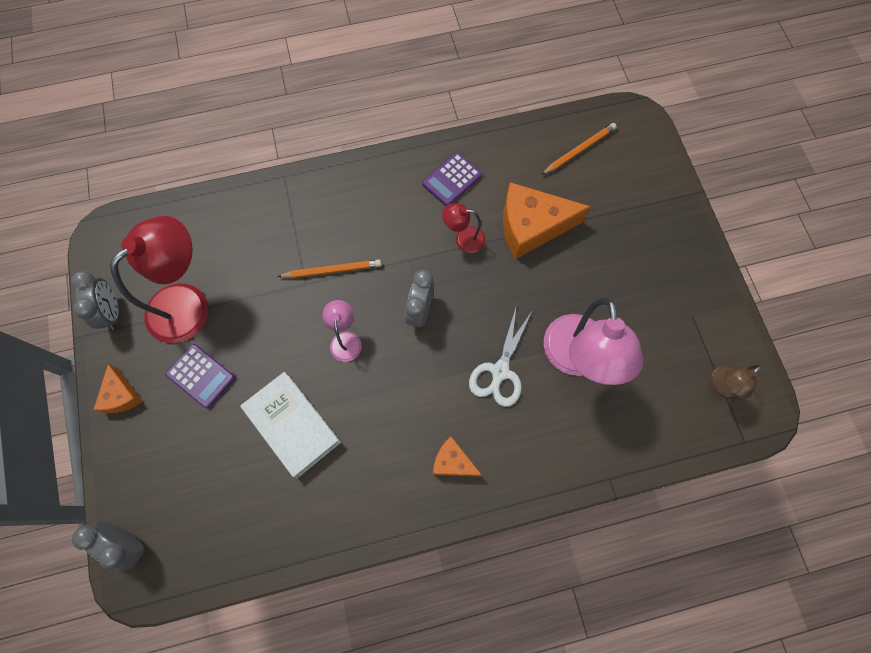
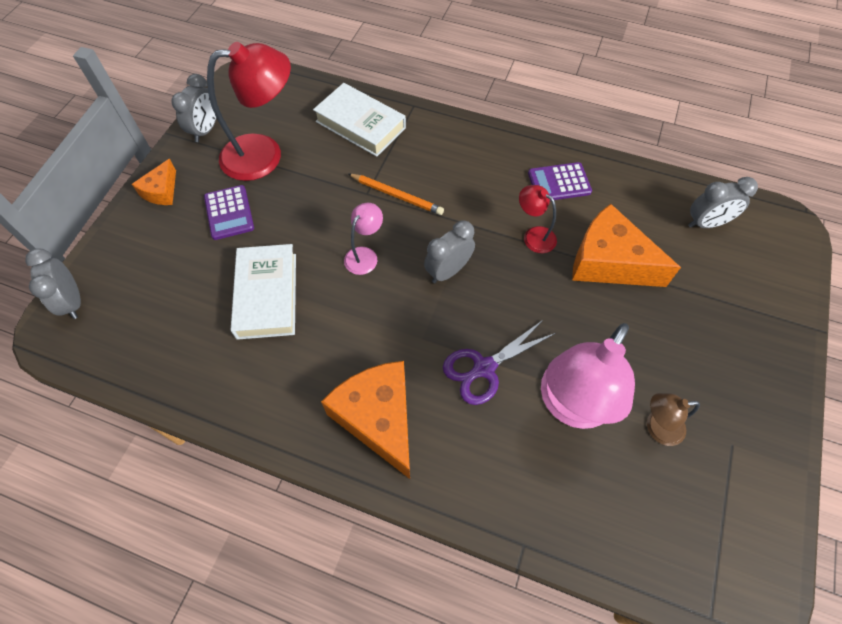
camera: 35 degrees right, 10 degrees down
orange cheese [433,437,482,477] -> orange cheese [321,361,410,479], size x1.91
white scissors [469,308,531,407] -> purple scissors [443,319,556,405]
orange pencil [541,123,617,175] -> grey clock [688,177,758,228]
brown lamp [711,365,761,398] -> brown lamp moved to [647,393,700,446]
none -> white book [313,83,406,157]

